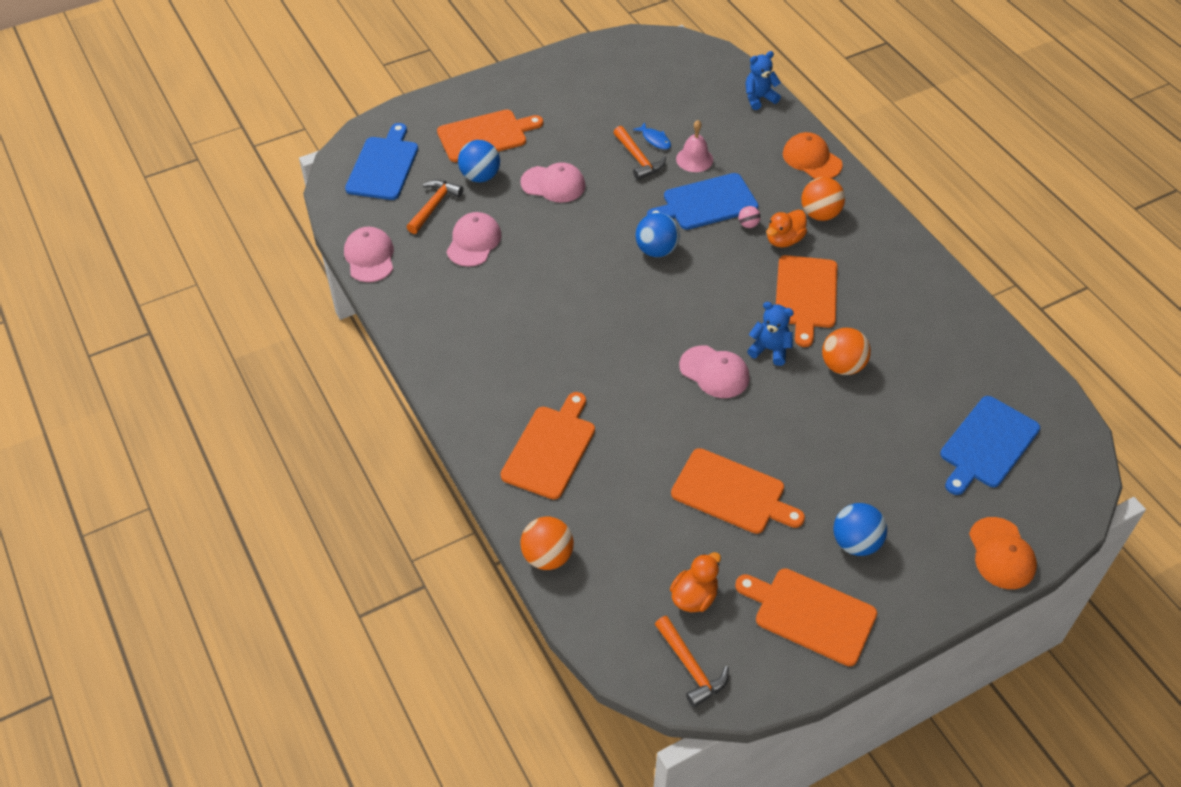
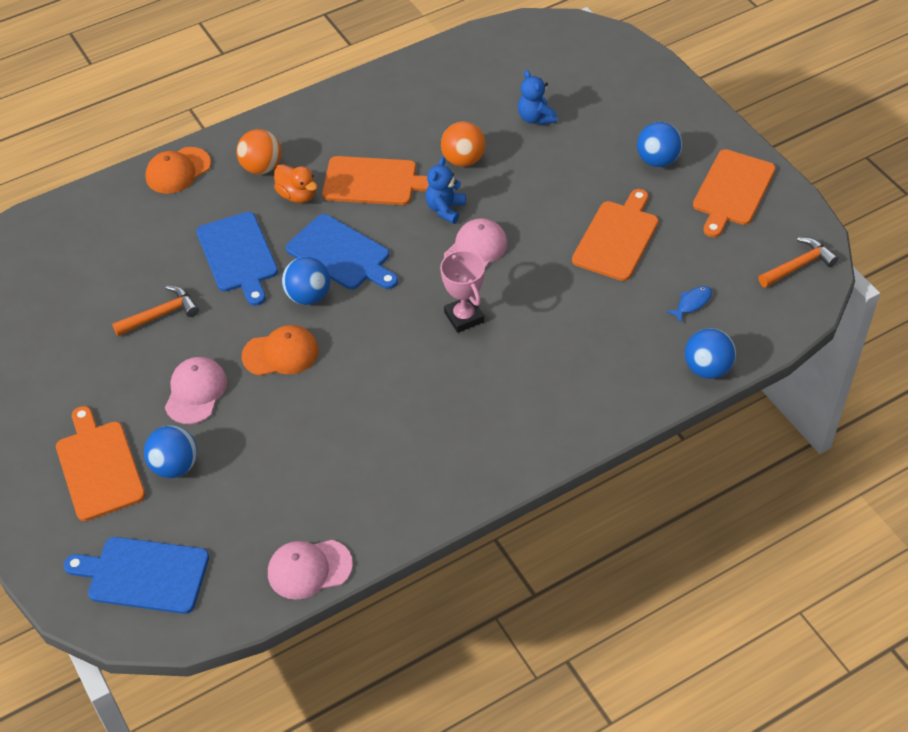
camera: 90 degrees left, 0 degrees up
orange hammer [406,180,463,234] -> none
pink cap [446,212,501,267] -> none
orange cutting board [500,392,595,500] -> none
orange ball [520,517,574,570] -> blue ball [685,328,736,379]
blue fish [633,122,671,149] -> blue fish moved to [666,286,712,322]
orange duck [670,552,721,612] -> none
pink bell [676,120,713,172] -> none
pink ball [739,206,761,228] -> none
blue teddy bear [746,51,781,110] -> blue teddy bear moved to [518,70,557,125]
blue cutting board [940,396,1040,495] -> blue cutting board moved to [286,214,398,289]
orange cap [969,517,1037,589] -> orange cap moved to [242,325,319,376]
none -> pink trophy [440,250,485,333]

